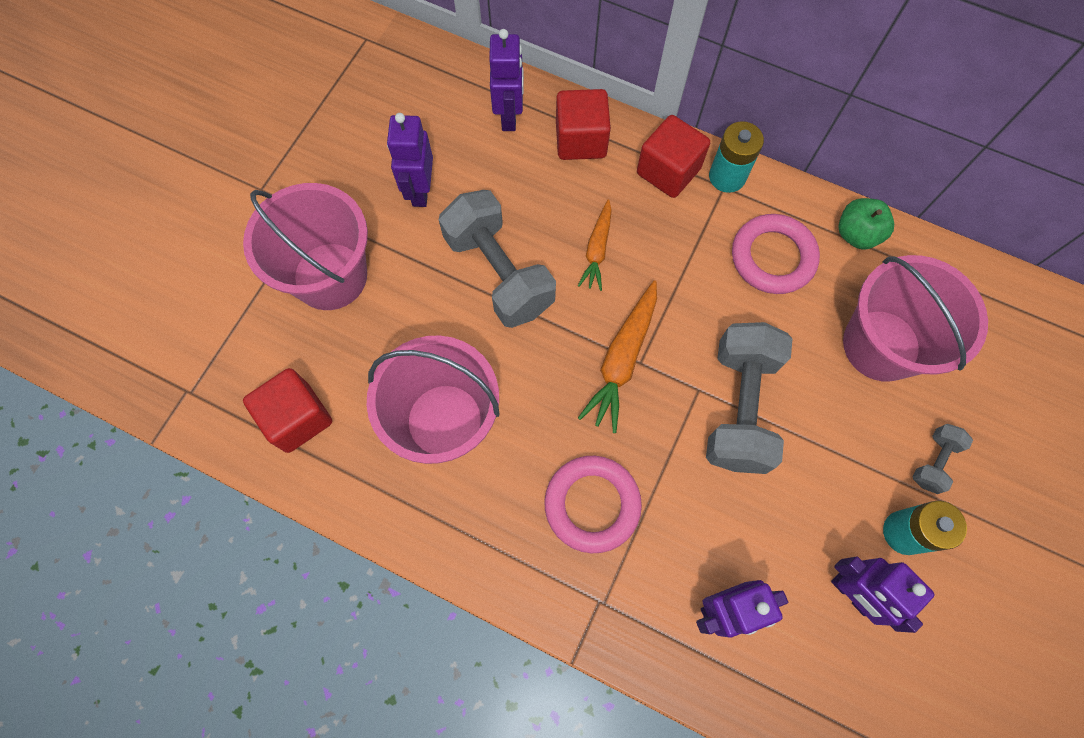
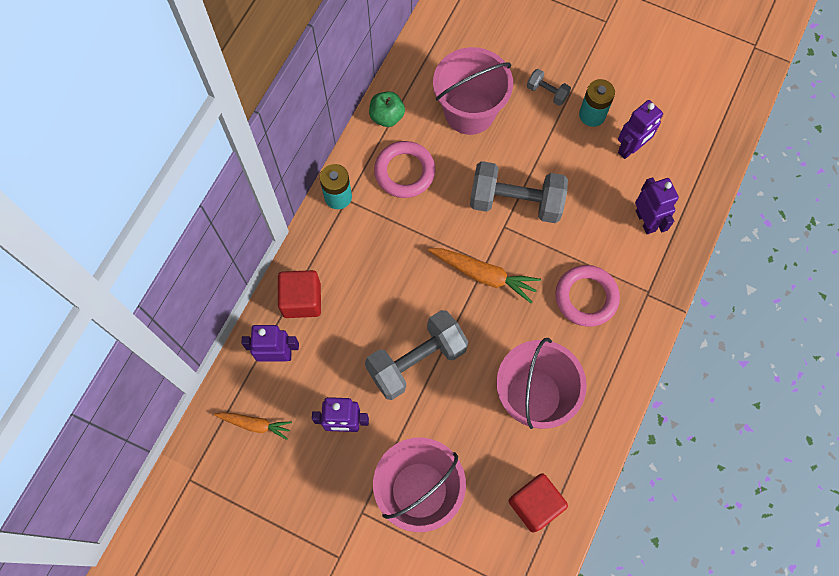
camera: 90 degrees left, 0 degrees up
orange carrot [578,199,612,291] -> orange carrot moved to [214,412,292,440]
red cube [637,115,710,198] -> none

